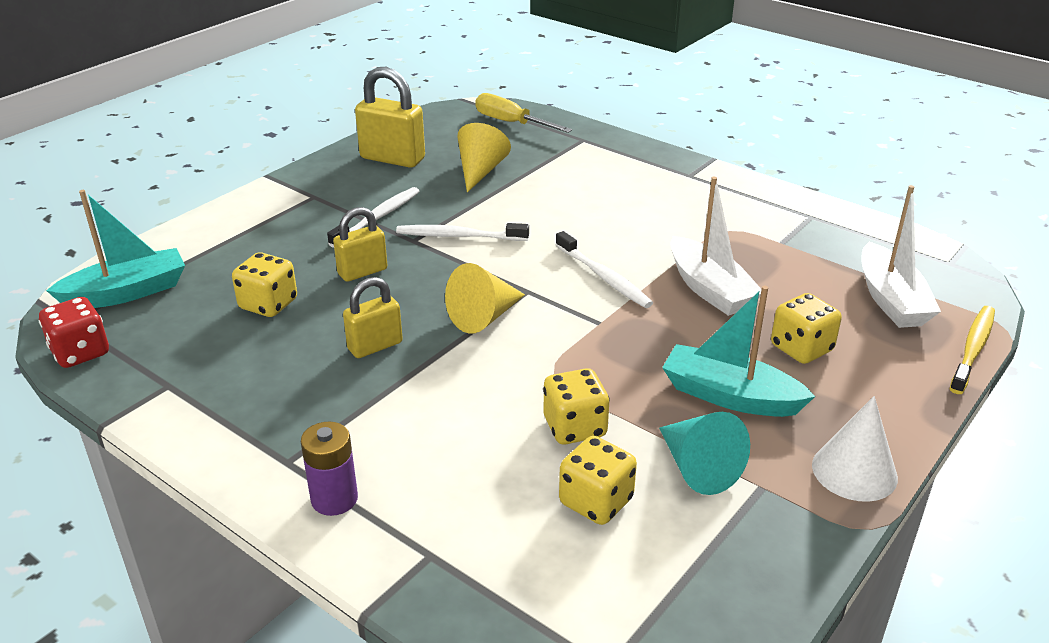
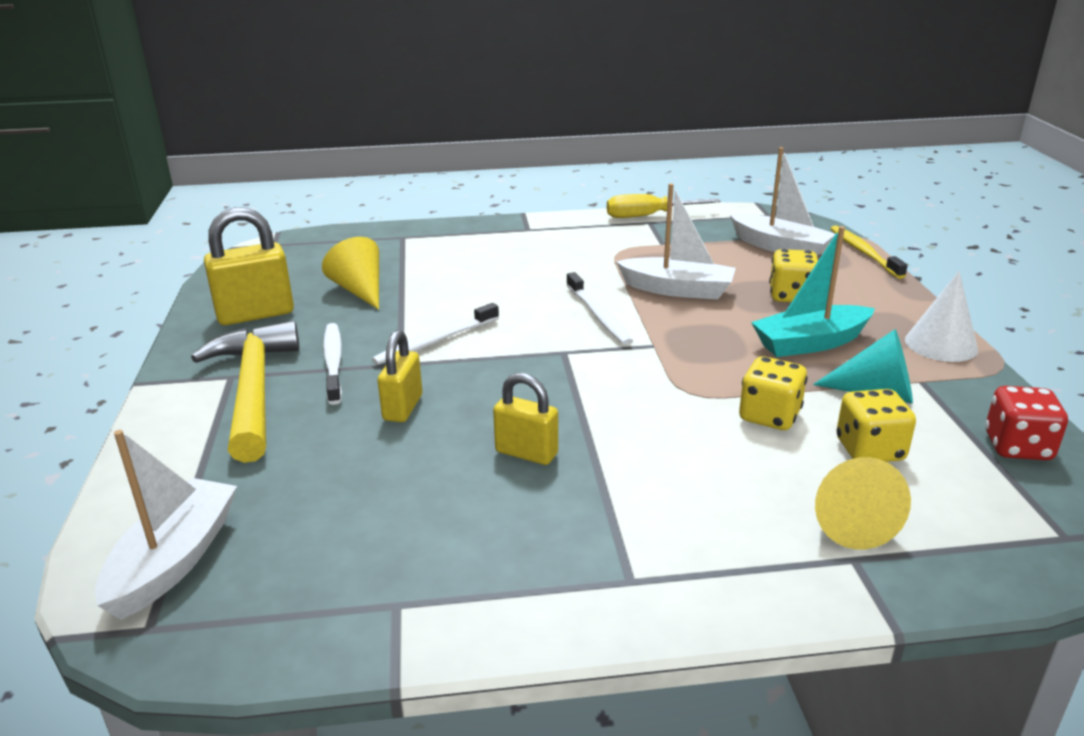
camera: 45 degrees left, 5 degrees down
red dice [39,297,109,368] -> red dice moved to [985,386,1068,460]
turquoise boat [46,190,185,308] -> white boat [95,430,237,620]
yellow dice [232,252,297,317] -> none
purple battery [301,422,358,516] -> none
yellow padlock [343,277,403,358] -> yellow padlock turned 75 degrees counterclockwise [493,373,558,465]
yellow cone [445,263,525,334] -> yellow cone moved to [815,457,911,549]
yellow screwdriver [475,93,572,133] -> yellow screwdriver moved to [607,194,721,218]
white toothbrush [556,231,653,308] -> white toothbrush turned 60 degrees clockwise [566,272,633,345]
none -> yellow hammer [191,321,300,463]

